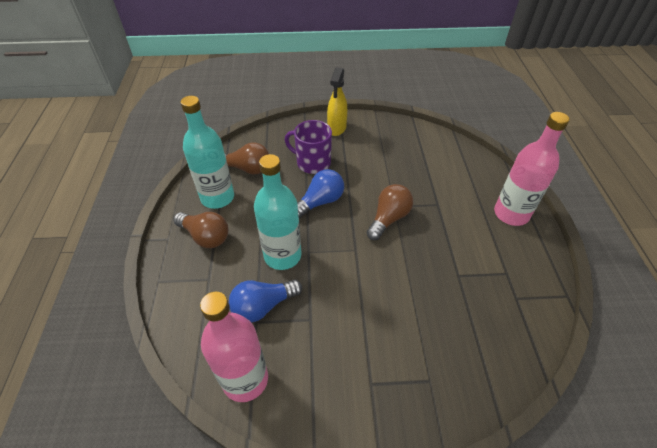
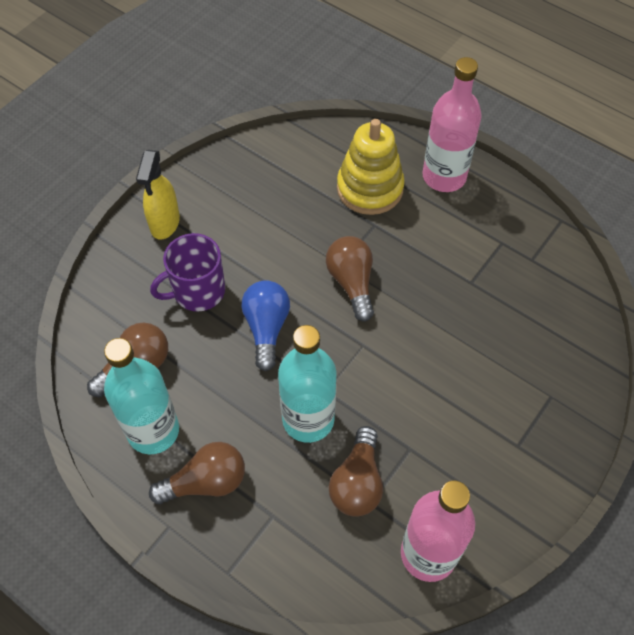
camera: 50 degrees left, 10 degrees up
blue light bulb [229,280,302,323] -> brown light bulb [329,426,383,517]
yellow spray bottle [327,67,347,136] -> yellow spray bottle turned 45 degrees clockwise [136,150,180,239]
none -> yellow stacking toy [337,119,405,215]

